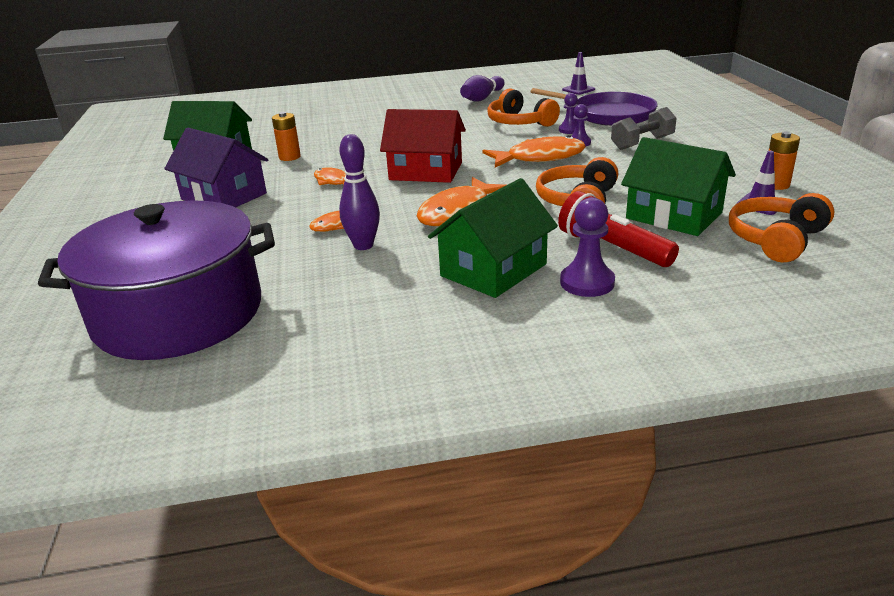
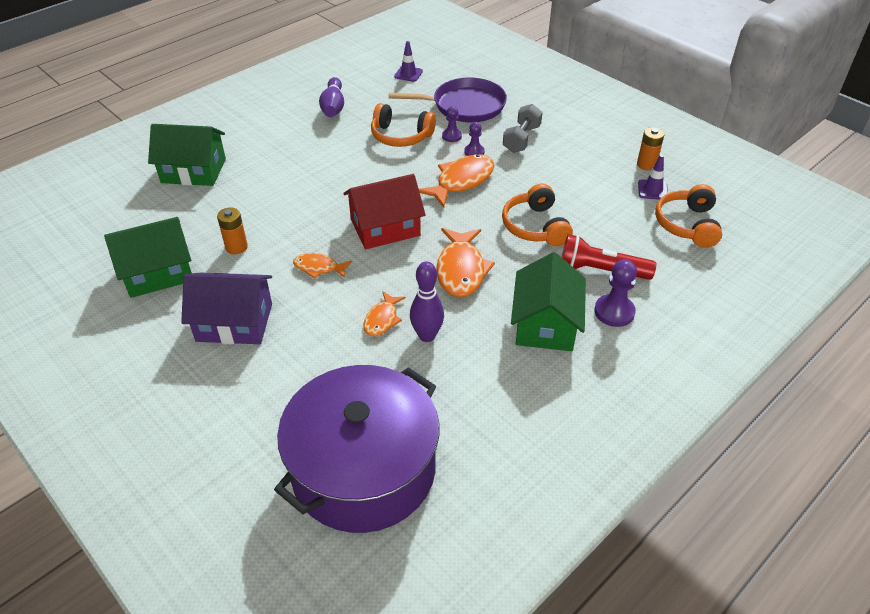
camera: 35 degrees left, 15 degrees up
green house [621,137,736,236] -> green house moved to [148,124,226,186]

